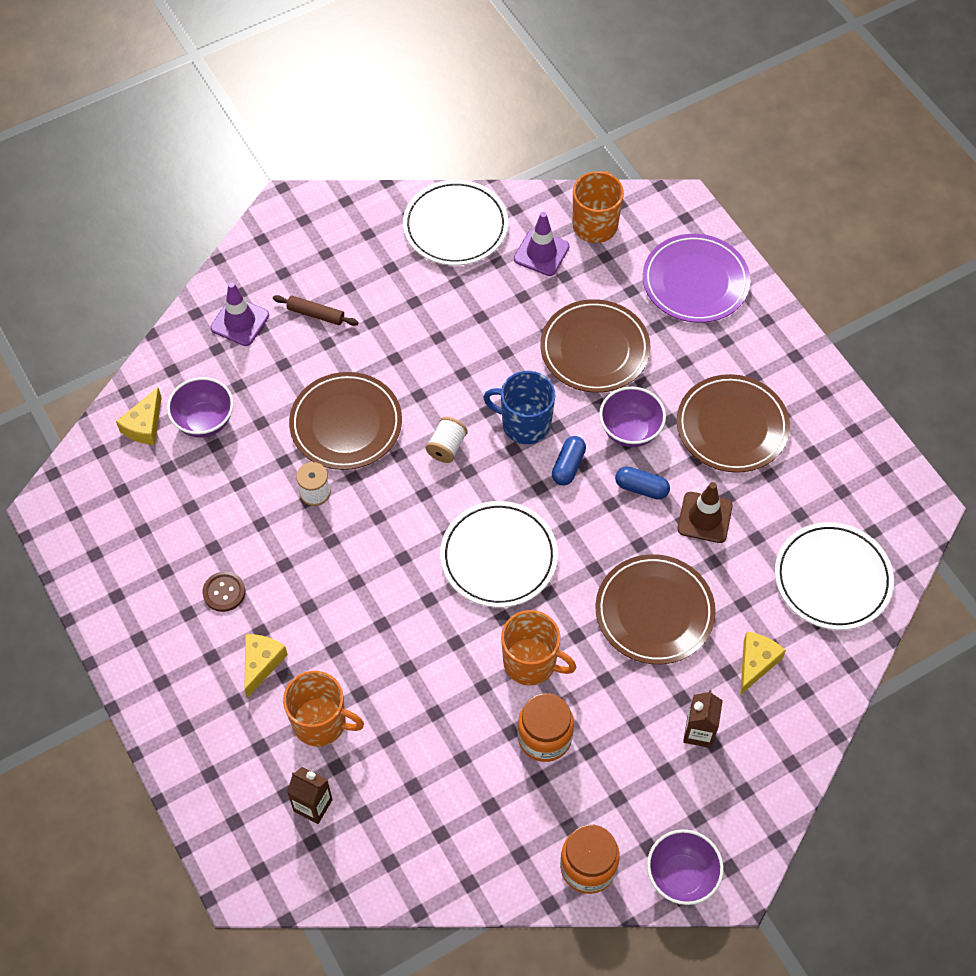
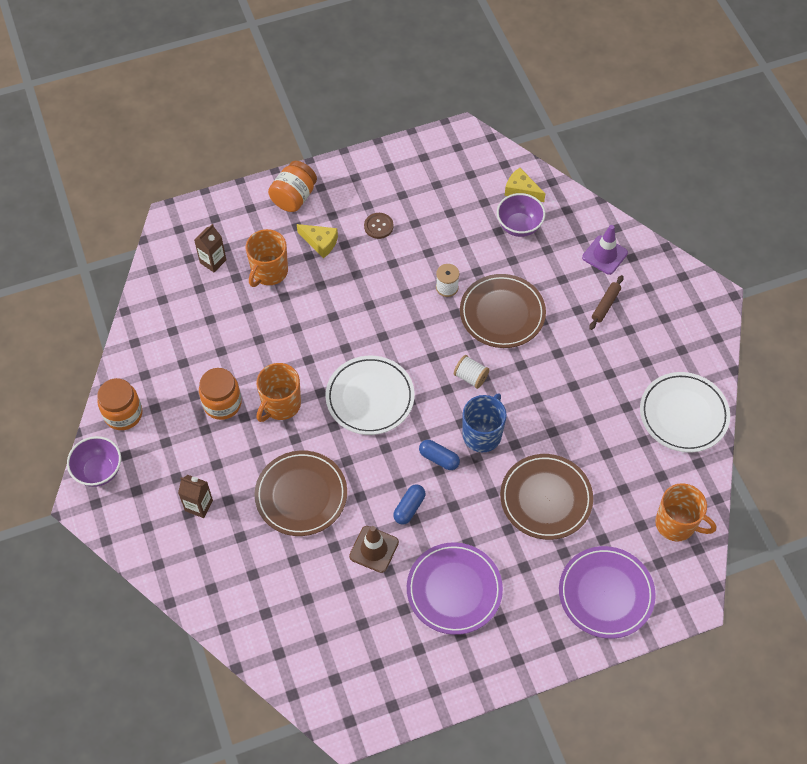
camera: 100 degrees right, 0 degrees up
purple traffic cone [514,212,570,276] -> none
purple bowl [599,387,666,447] -> none
brown plate [677,374,790,473] -> purple plate [407,542,503,635]
yellow cheese [740,632,786,695] -> none
white plate [775,522,894,630] -> none
none -> orange jar [268,161,317,212]

